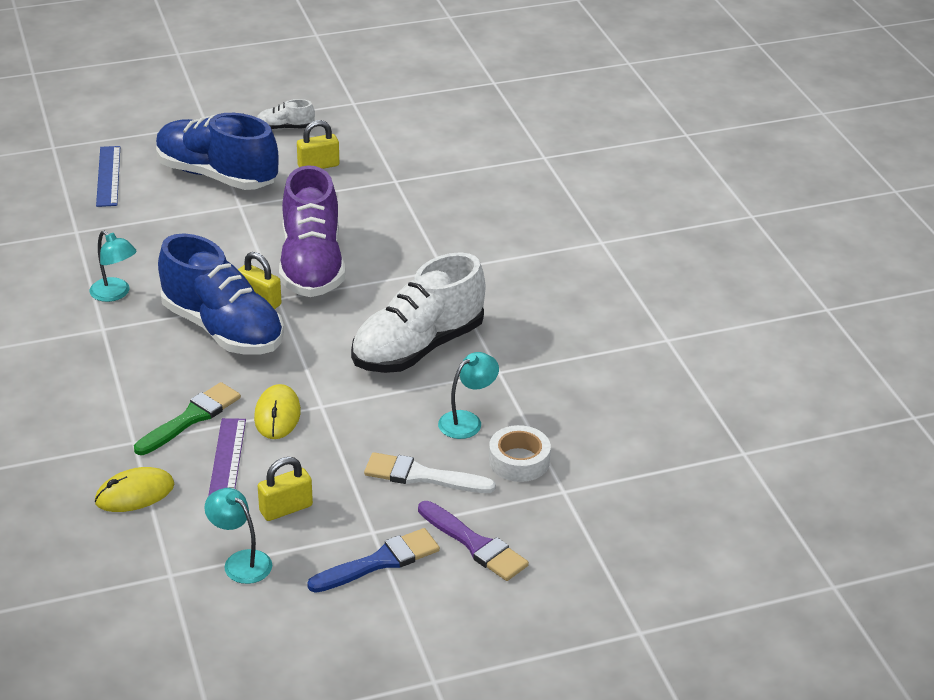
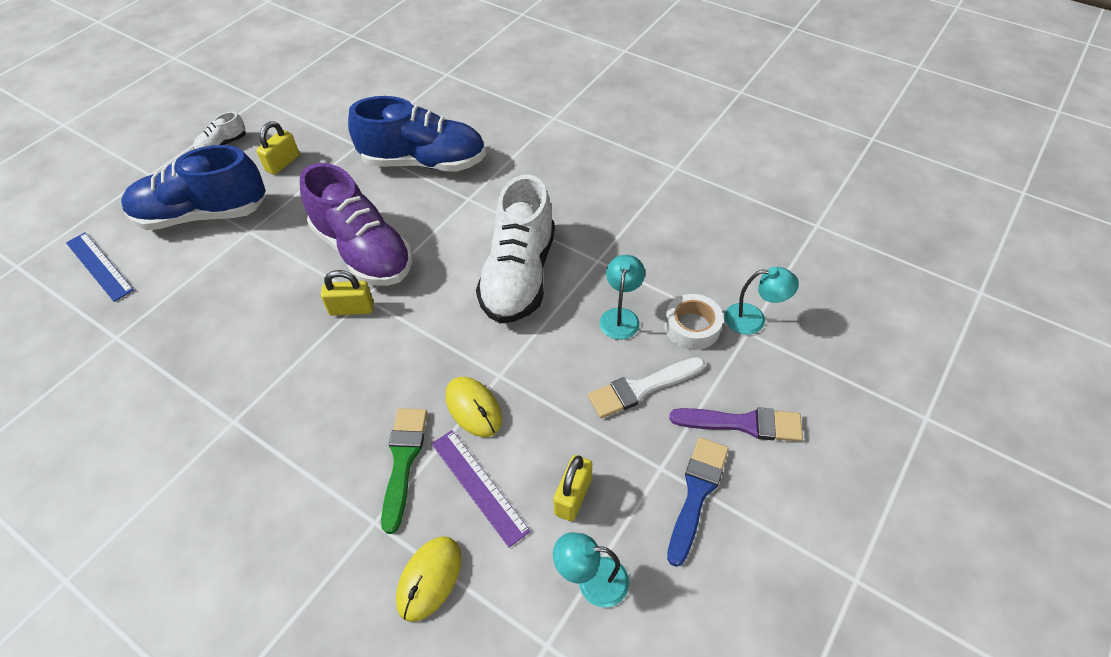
camera: 35 degrees left, 15 degrees up
turquoise lamp [90,231,137,302] -> turquoise lamp moved to [724,267,799,335]
blue shoe [158,233,284,354] -> blue shoe moved to [348,96,486,172]

